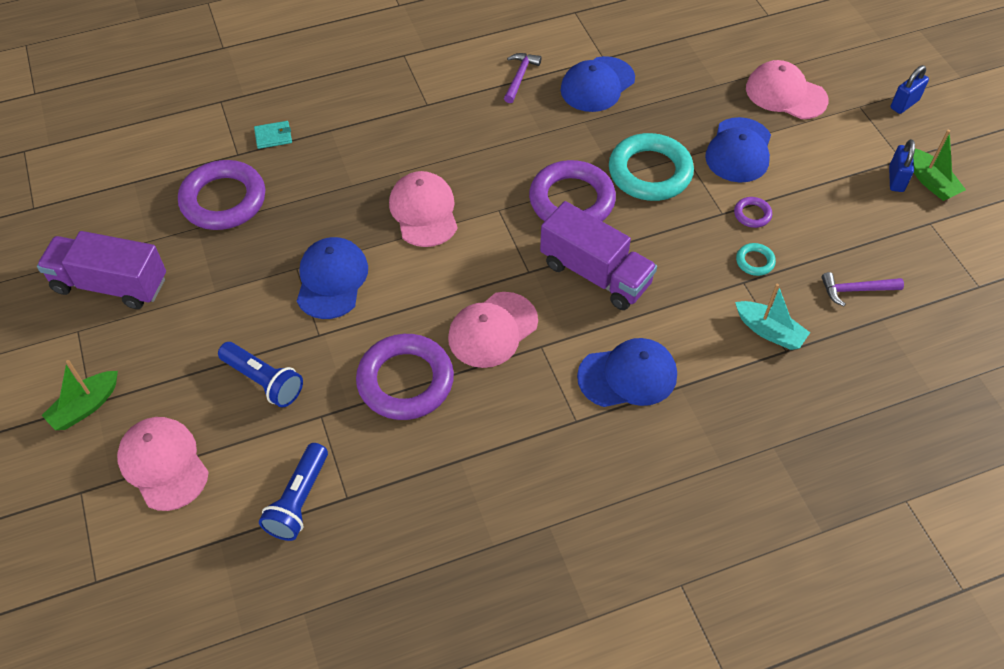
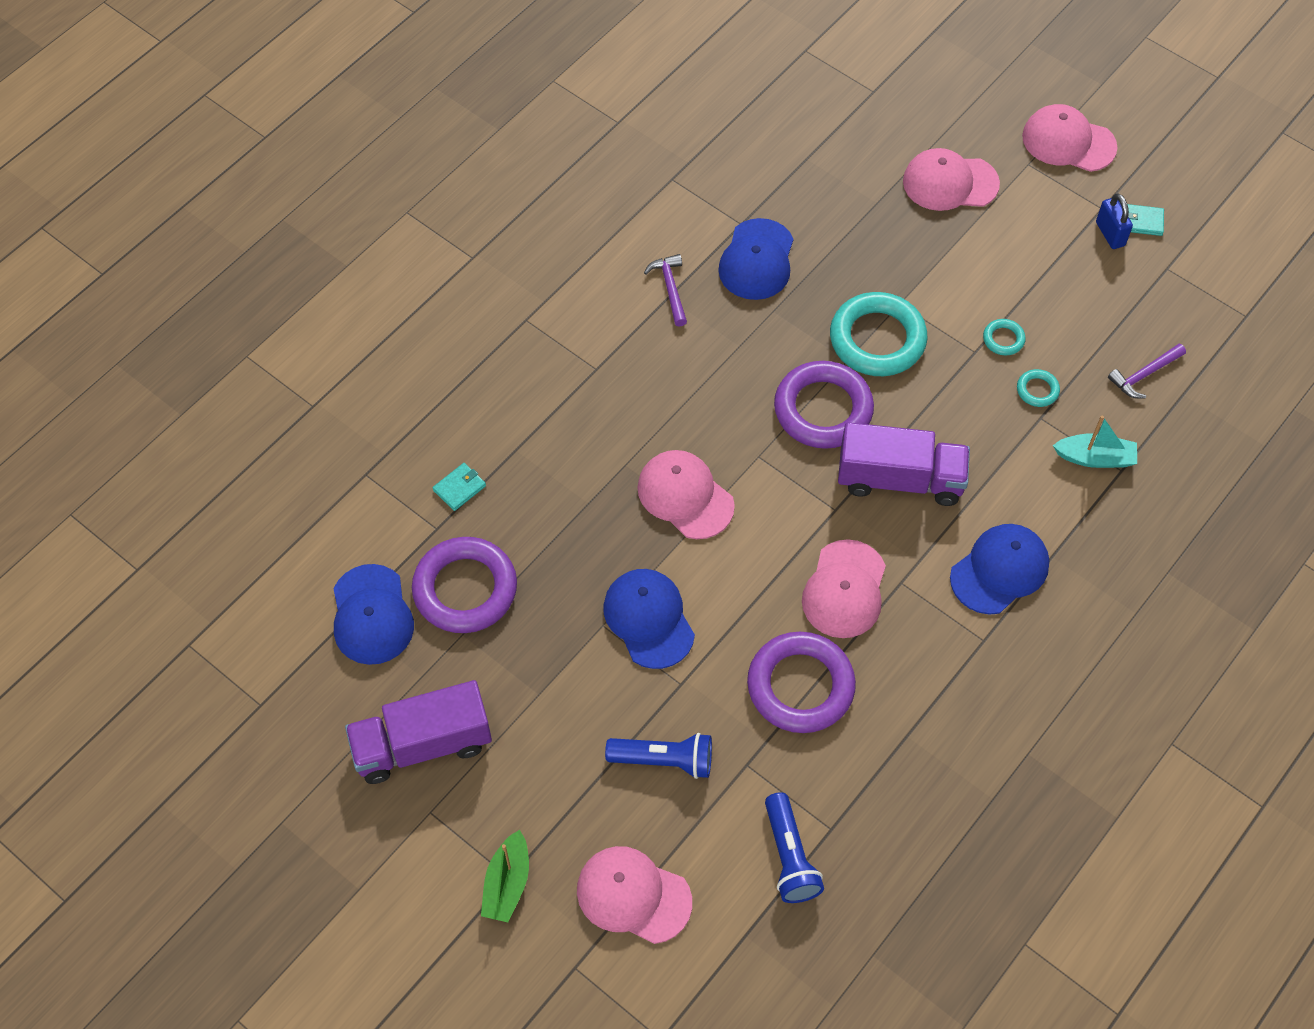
camera: 30 degrees left, 5 degrees up
blue cap [705,117,771,183] -> blue cap moved to [333,564,414,665]
purple ring [734,197,772,228] -> turquoise ring [983,319,1026,355]
blue padlock [890,65,929,114] -> pink cap [1022,104,1118,172]
green boat [913,130,966,201] -> turquoise wallet [1127,204,1164,236]

